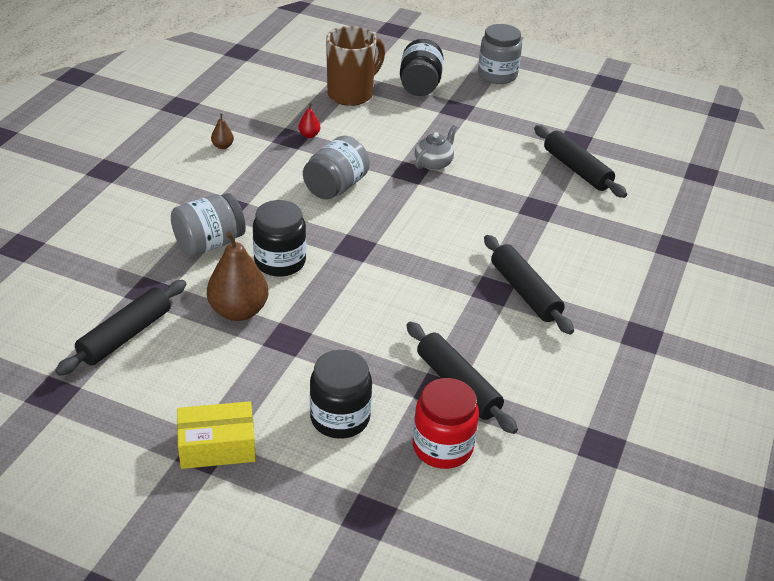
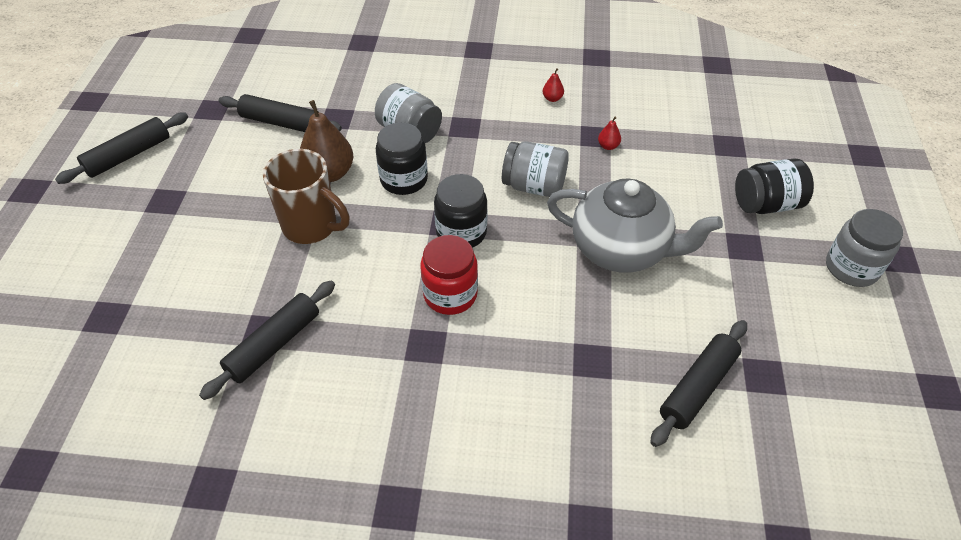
camera: 75 degrees right, 10 degrees up
yellow box [177,401,256,469] -> none
brown pear [211,113,234,149] -> red pear [543,68,564,102]
black jar [310,350,372,439] -> black jar moved to [434,174,487,248]
brown mug [326,26,385,106] -> brown mug moved to [263,149,349,244]
red jar [413,378,479,469] -> red jar moved to [420,235,478,315]
grey teapot [415,125,457,171] -> grey teapot [547,178,723,273], size x2.20
black rolling pin [484,235,574,334] -> black rolling pin moved to [55,113,188,184]

